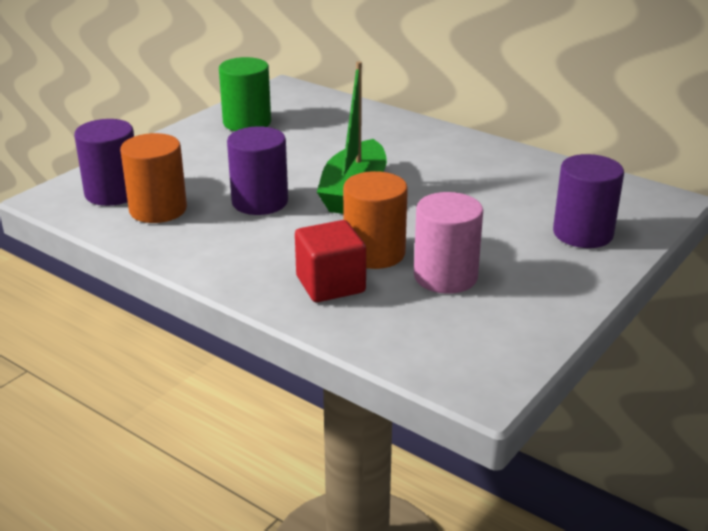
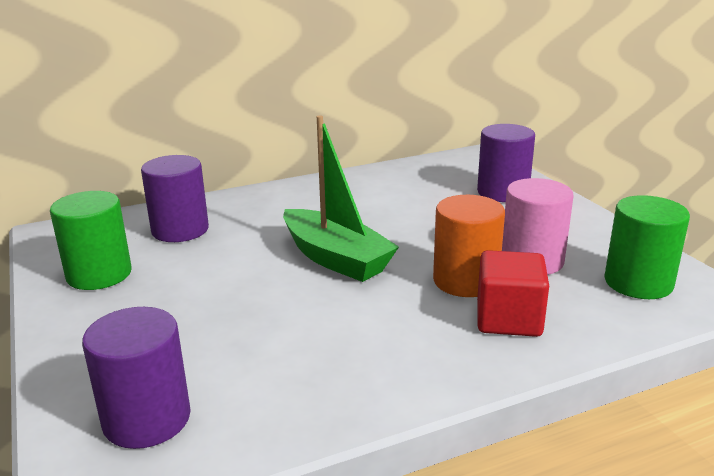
camera: 60 degrees left, 5 degrees down
orange cylinder [120,133,187,223] -> none
purple cylinder [227,126,288,215] -> purple cylinder moved to [141,155,209,242]
none -> green cylinder [604,195,690,299]

